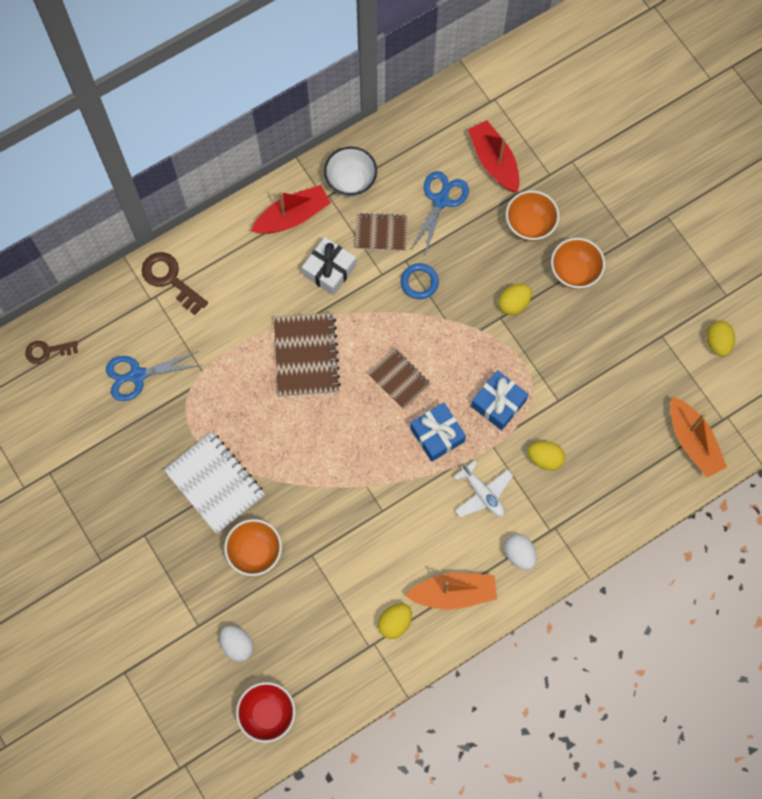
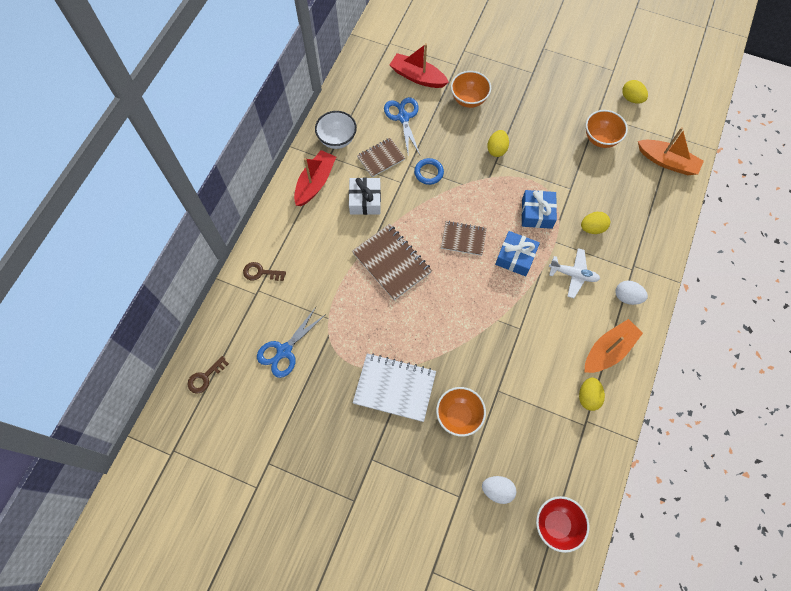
camera: 35 degrees left, 5 degrees down
brown key [142,252,208,315] -> brown key [243,262,286,281], size x0.66
orange bowl [551,238,605,289] -> orange bowl moved to [586,110,628,148]

